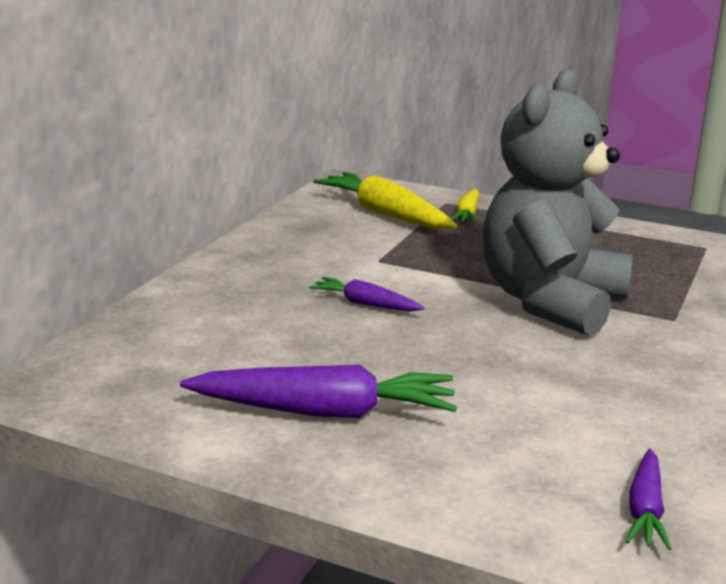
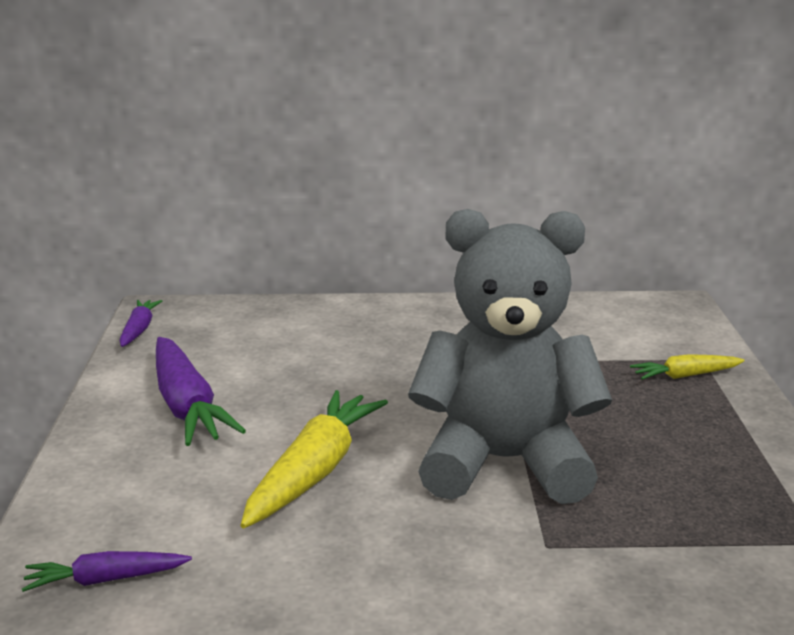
camera: 65 degrees right, 0 degrees up
purple carrot [309,277,424,311] -> purple carrot moved to [119,300,162,347]
yellow carrot [313,172,457,229] -> yellow carrot moved to [240,390,388,528]

